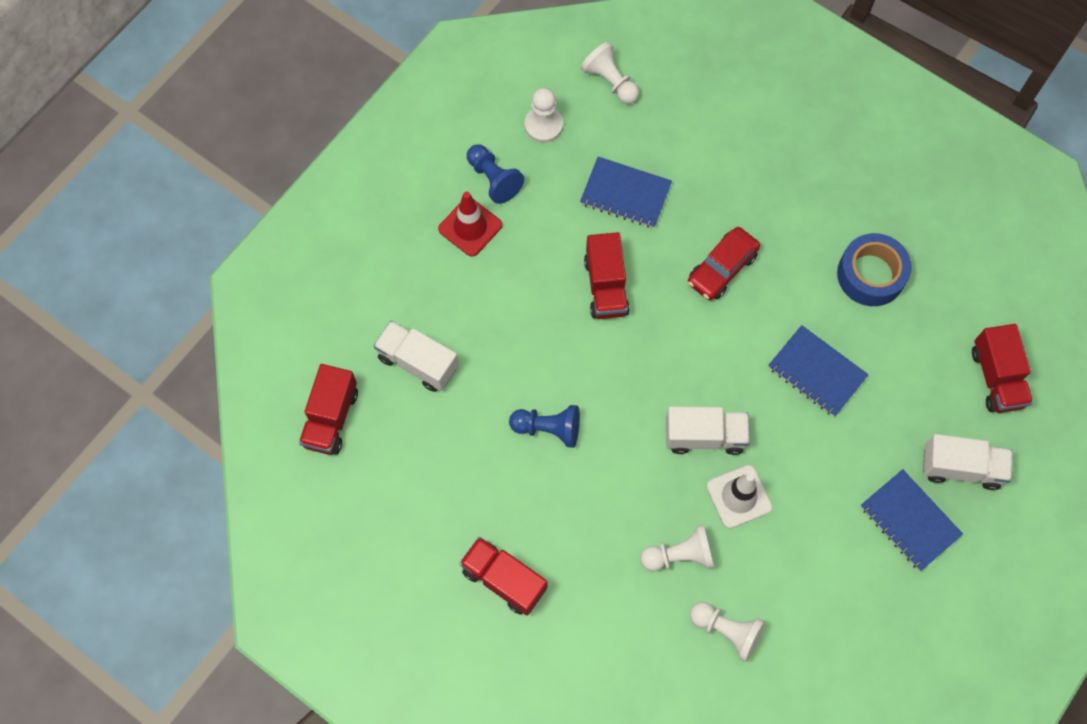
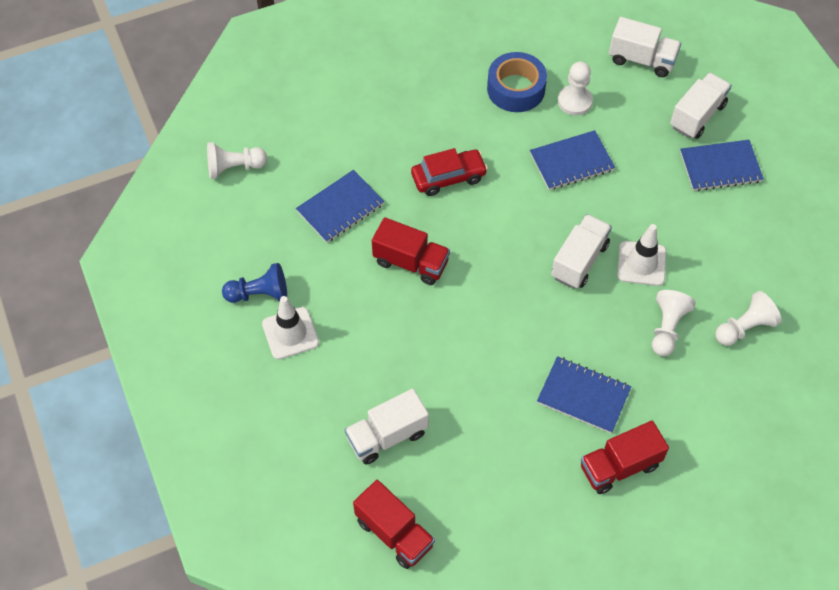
camera: 60 degrees left, 10 degrees down
red traffic cone [438,192,502,257] -> white traffic cone [262,296,319,360]
blue pawn [509,405,580,448] -> none
white pawn [525,88,563,143] -> white pawn moved to [558,61,593,115]
red car [688,227,760,300] -> red car turned 90 degrees counterclockwise [411,148,488,196]
red truck [972,324,1033,413] -> white truck [609,17,681,77]
none -> blue notebook [537,356,631,433]

